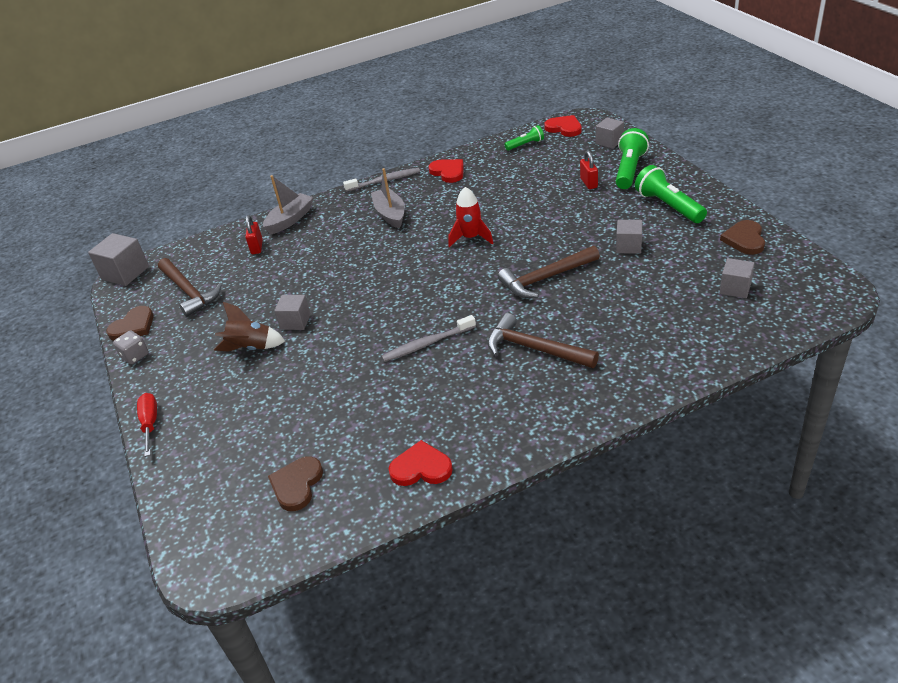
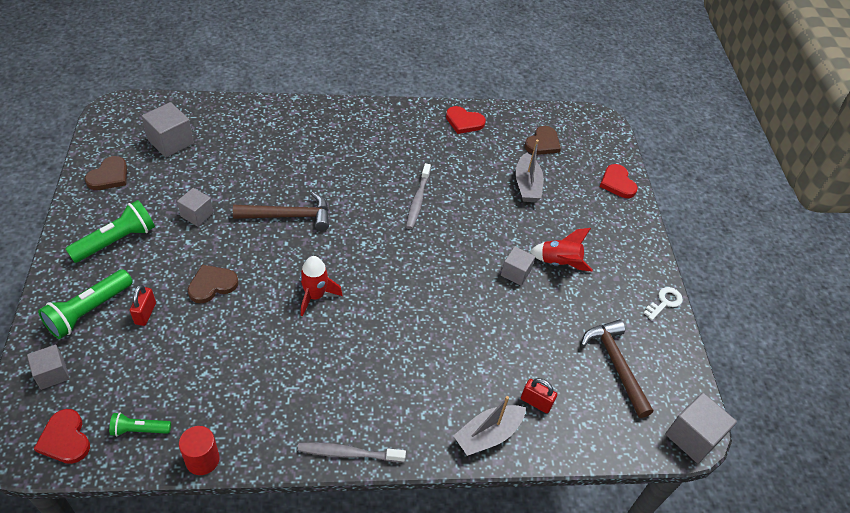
camera: 170 degrees left, 10 degrees up
brown heart [106,306,154,341] -> brown heart moved to [188,264,239,303]
grey dice [113,330,149,364] -> white key [644,287,683,320]
red screwdriver [137,393,157,457] -> none
brown rocket [214,302,285,352] -> red rocket [530,228,593,272]
red padlock [245,215,263,254] -> red padlock turned 75 degrees counterclockwise [521,378,557,413]
grey boat [371,168,405,228] -> grey boat moved to [515,140,544,202]
grey toothbrush [382,315,476,362] -> grey toothbrush turned 105 degrees clockwise [406,163,431,229]
red heart [429,159,464,183] -> red heart moved to [599,164,638,198]
brown hammer [487,313,599,368] -> none
green flashlight [635,165,707,223] -> green flashlight turned 120 degrees counterclockwise [66,200,155,263]
grey cube [720,258,755,298] -> grey cube [142,102,194,158], size x1.53
none -> red cylinder [179,426,220,475]

